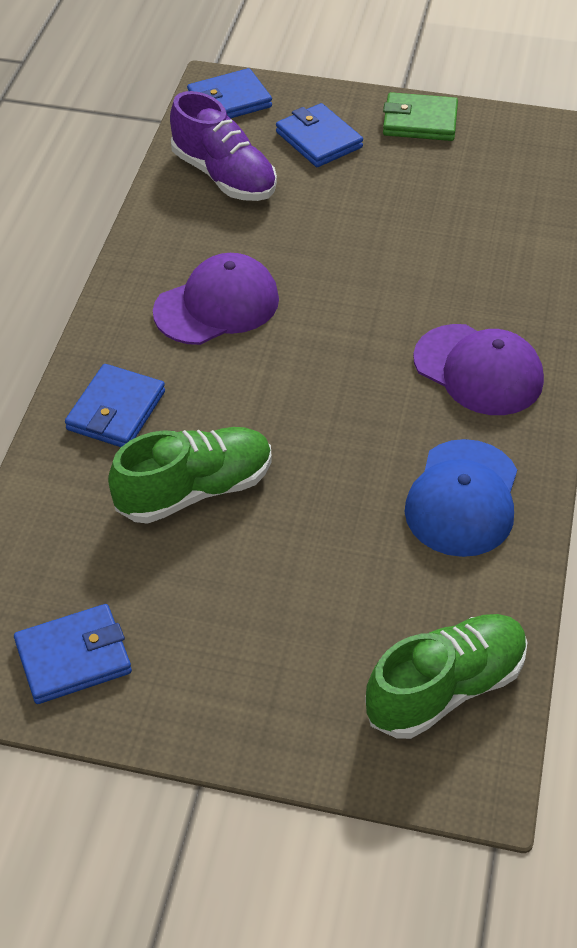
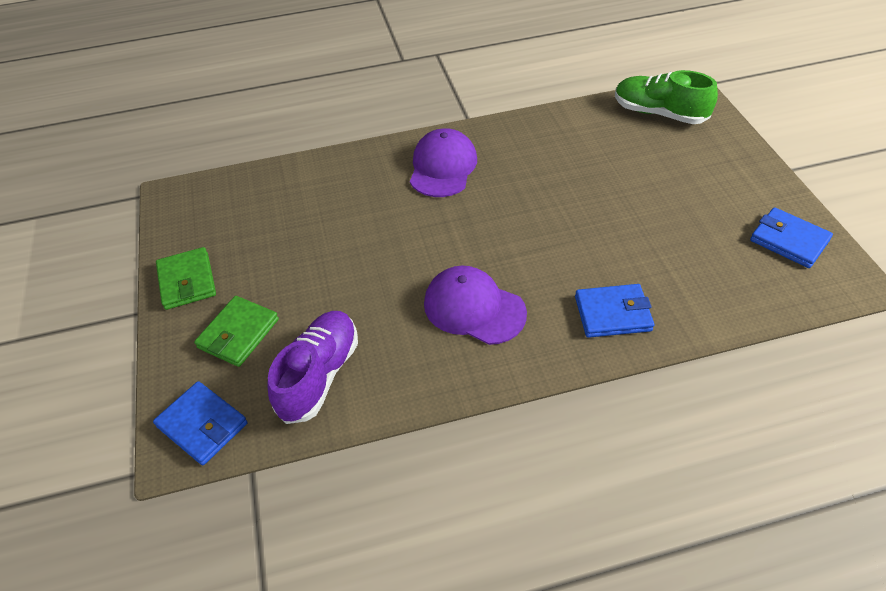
camera: 115 degrees left, 0 degrees up
green shoe [108,427,272,524] -> none
blue wallet [276,103,363,167] -> green wallet [194,296,279,367]
blue cap [404,439,517,557] -> none

